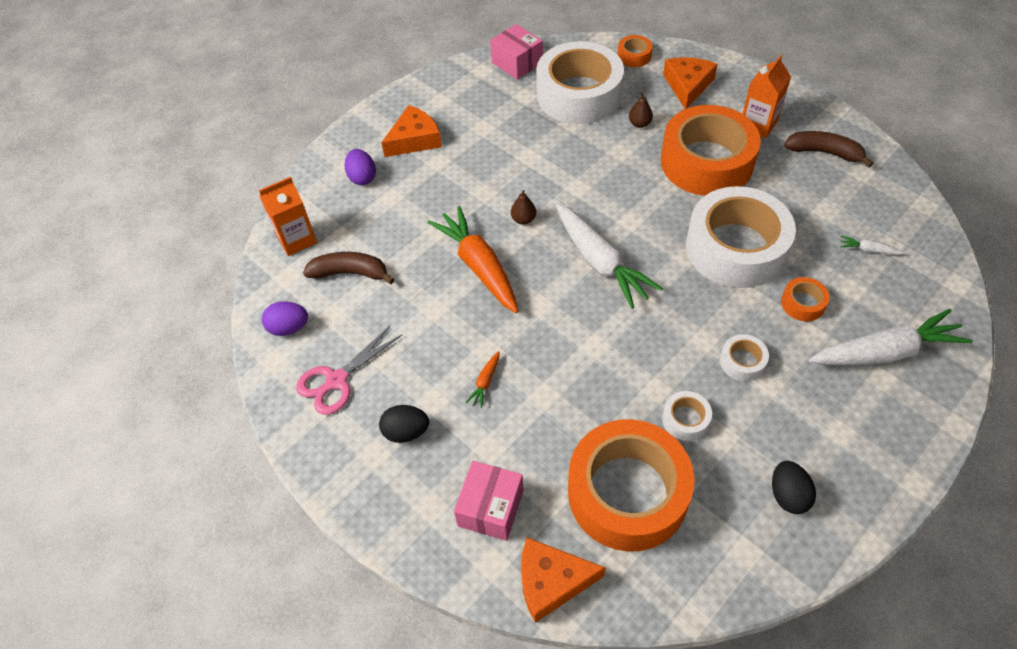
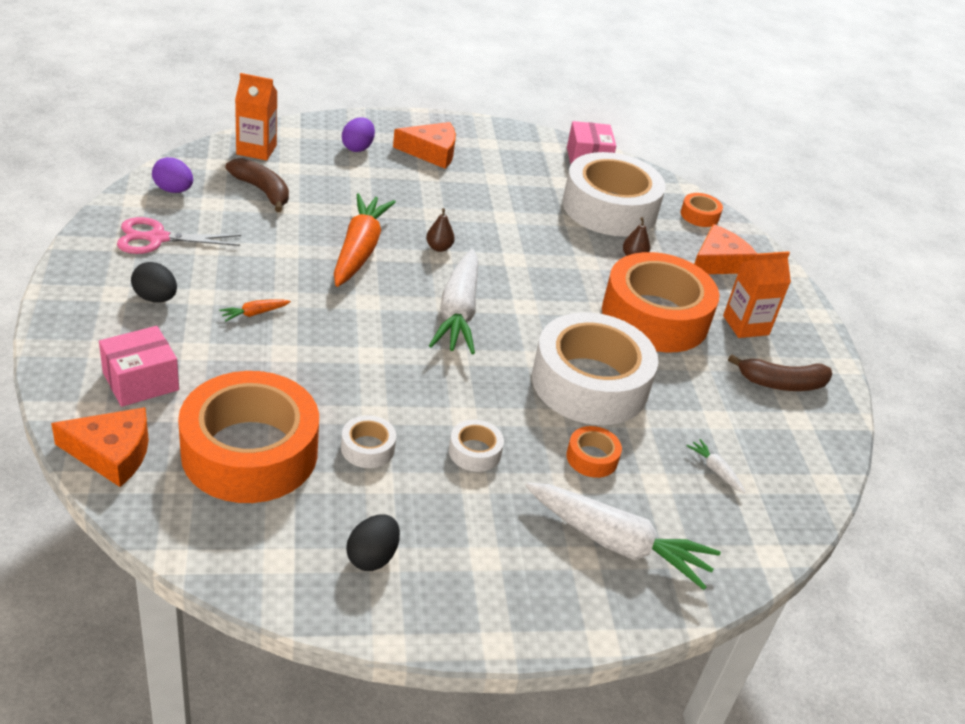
camera: 30 degrees right, 15 degrees down
orange cheese [521,537,606,623] -> orange cheese turned 150 degrees clockwise [51,407,149,487]
brown banana [784,131,873,167] -> brown banana turned 120 degrees clockwise [728,354,832,391]

